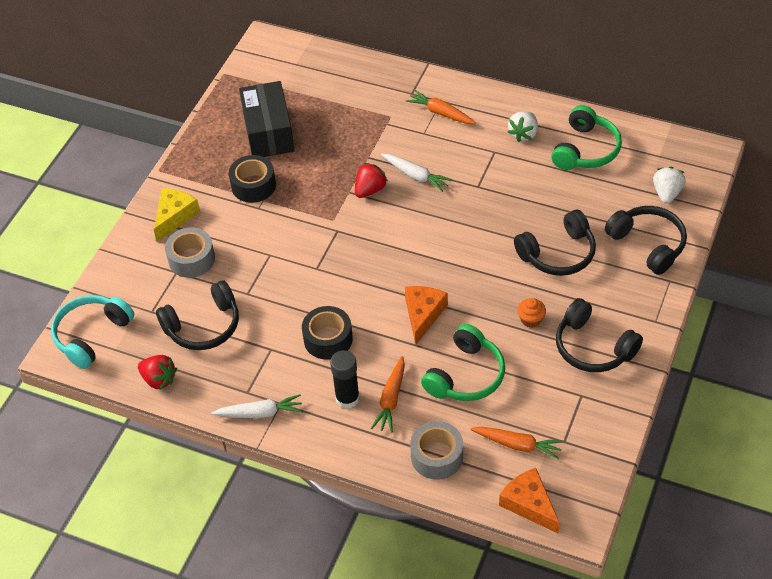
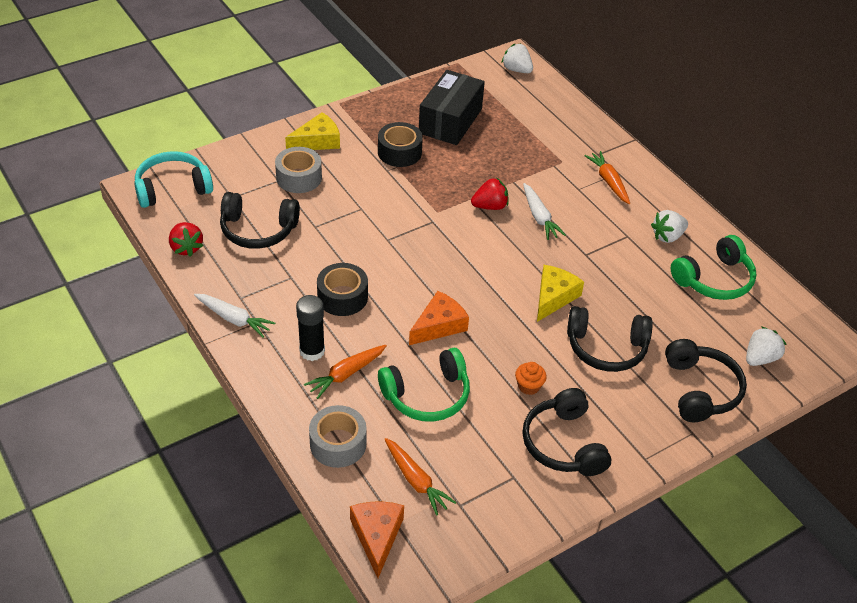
camera: 30 degrees right, 5 degrees down
none -> white strawberry [502,44,533,73]
none -> yellow cheese [537,265,584,322]

